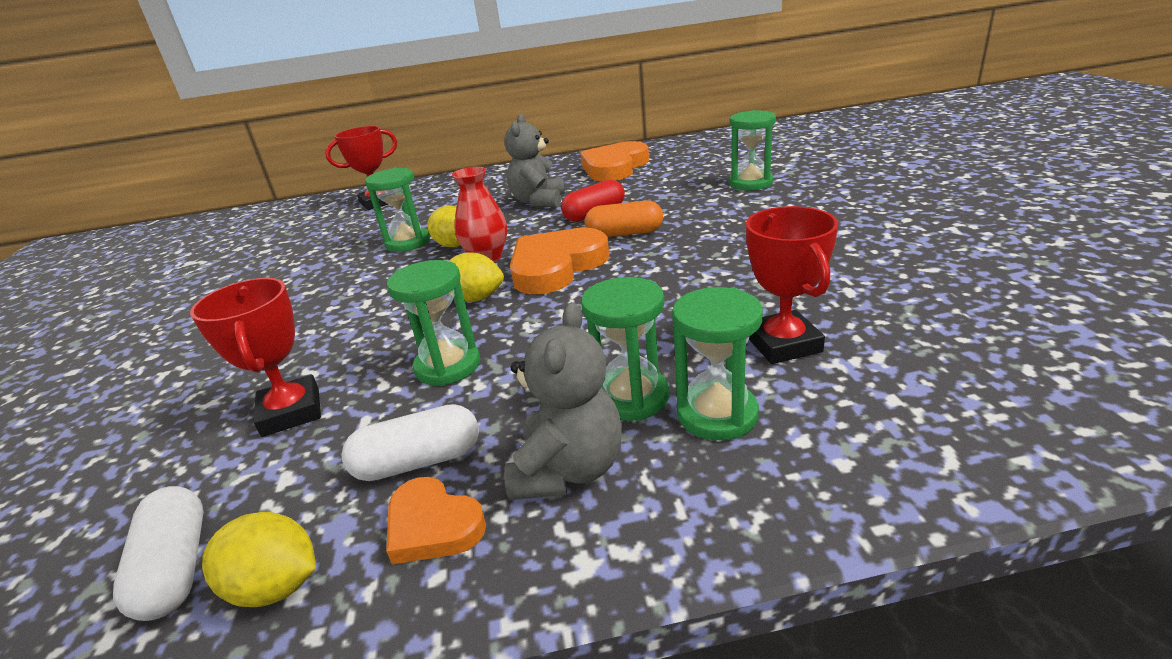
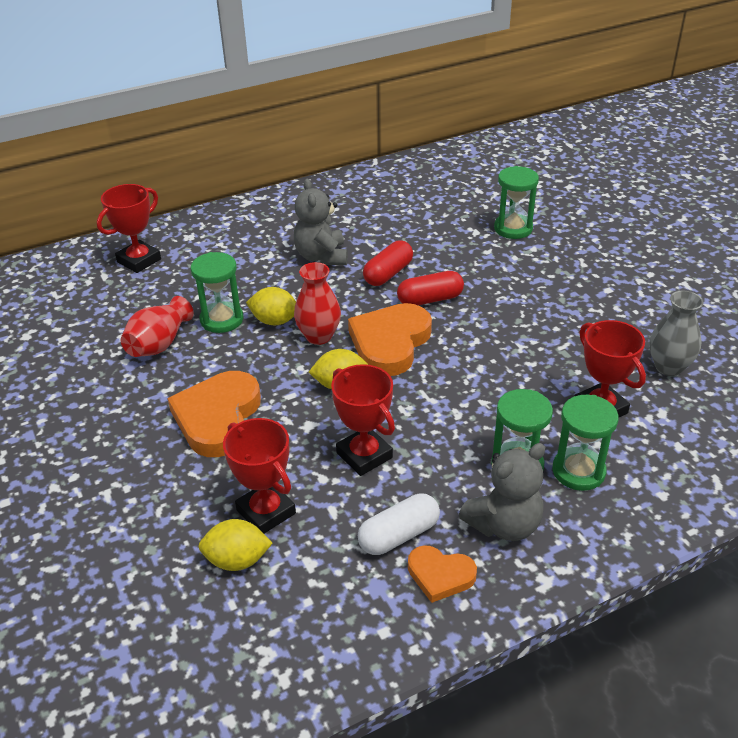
camera: 20 degrees left, 10 degrees up
white capsule [113,486,204,621] -> none
yellow lemon [202,512,316,607] -> yellow lemon moved to [198,519,273,571]
green hourglass [387,260,480,386] -> red trophy [331,364,395,476]
grey teddy bear [504,302,622,500] -> grey teddy bear turned 60 degrees clockwise [459,443,545,541]
orange heart [580,141,649,181] -> orange heart moved to [168,371,261,457]
orange capsule [585,200,663,237] -> red capsule [397,271,464,305]
none -> red vase [121,296,194,357]
none -> grey vase [649,291,703,376]

